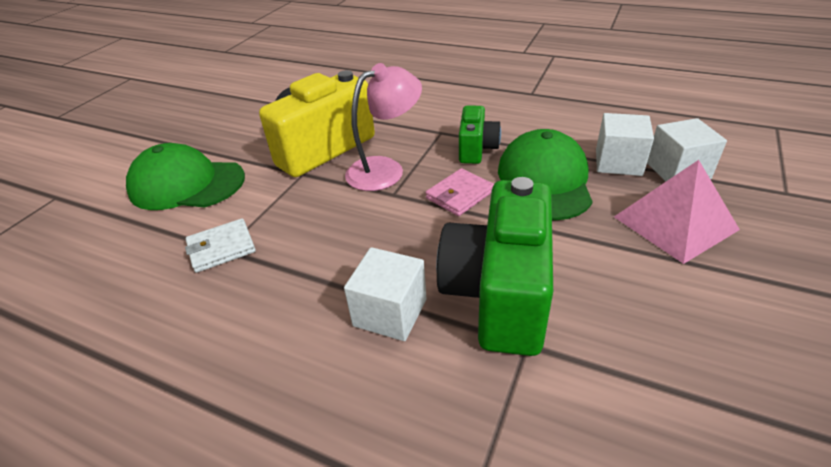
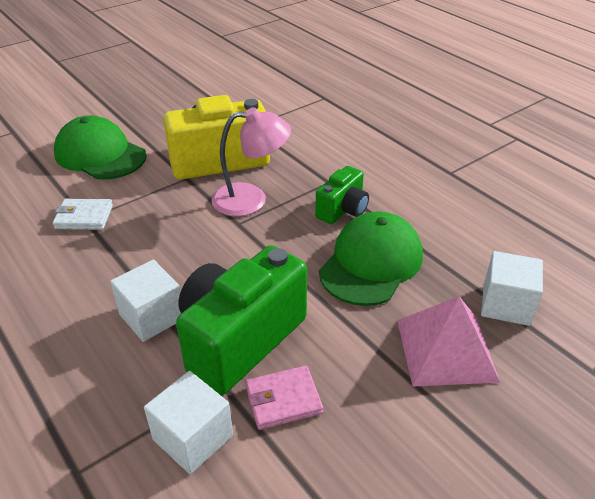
camera: 25 degrees right, 0 degrees up
pink wallet [426,168,494,216] -> pink wallet moved to [245,366,323,430]
white cube [596,113,654,176] -> white cube moved to [144,371,233,474]

